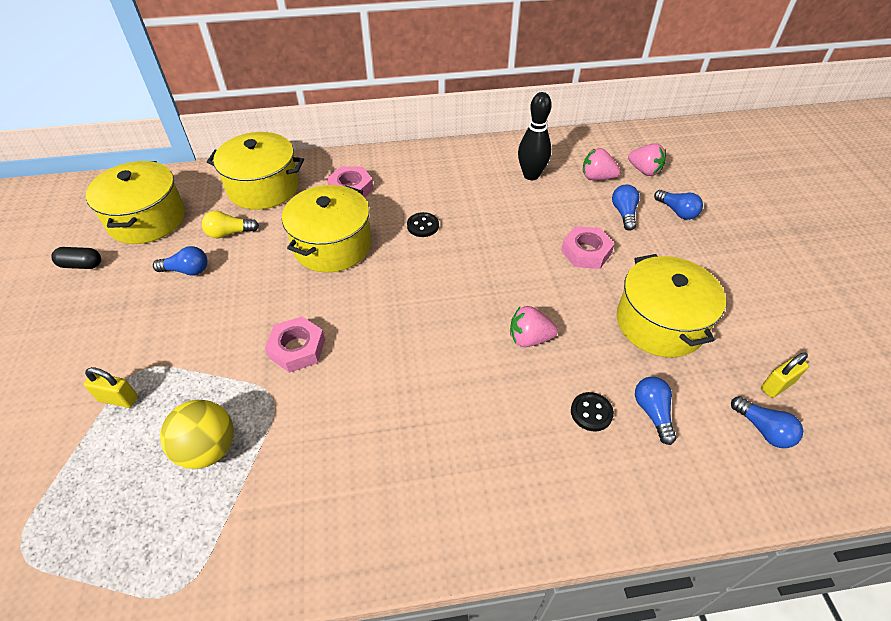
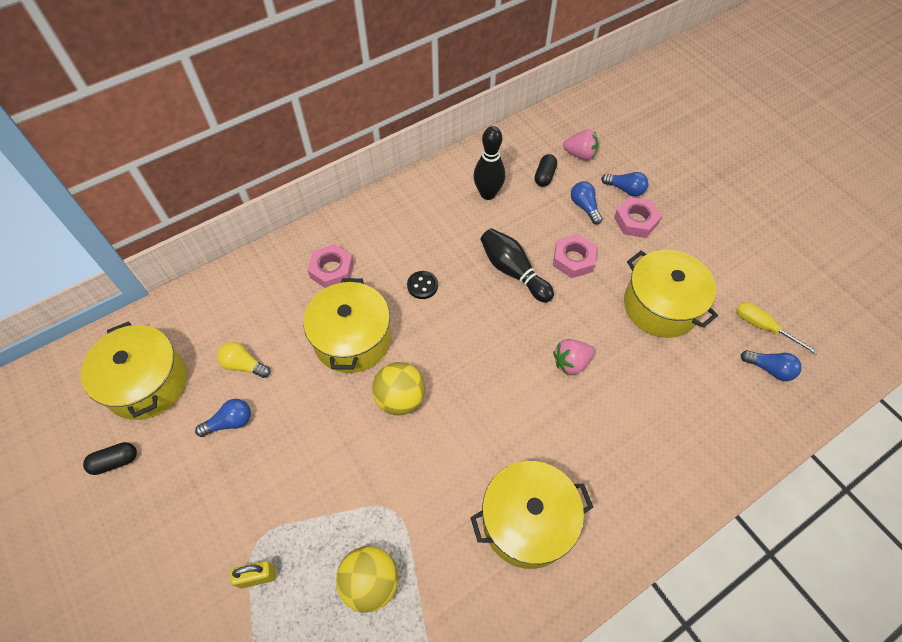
camera: 25 degrees left, 10 degrees up
yellow light bulb [202,211,259,238] -> yellow light bulb turned 60 degrees clockwise [217,342,270,378]
yellow pot [207,132,304,210] -> yellow pot moved to [470,461,593,569]
pink nut [265,316,325,373] -> pink nut moved to [614,197,662,238]
black button [571,392,614,431] -> none
pink strawberry [583,148,620,180] -> black capsule [535,154,557,187]
blue light bulb [635,377,677,445] -> none
yellow padlock [761,352,809,398] -> yellow screwdriver [736,302,819,355]
none -> yellow ball [372,362,425,415]
none -> black bowling pin [480,228,554,303]

